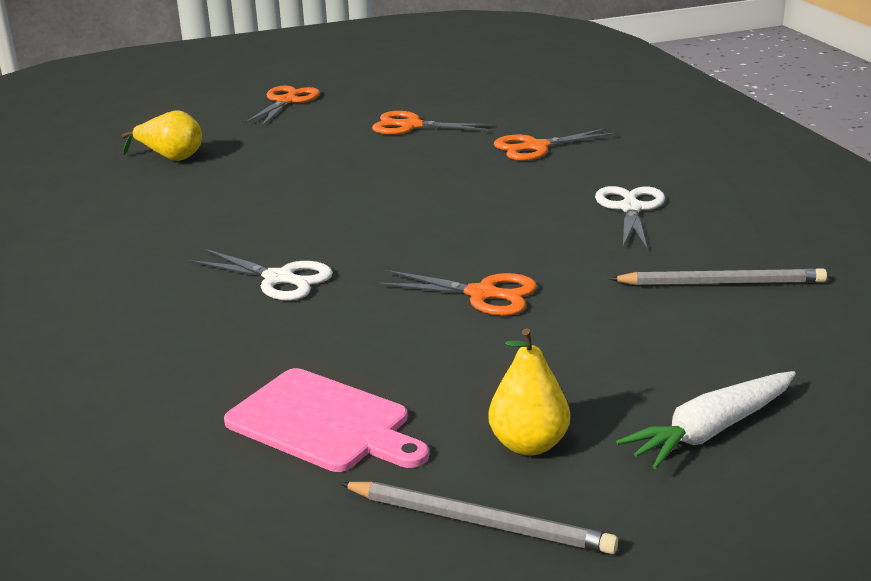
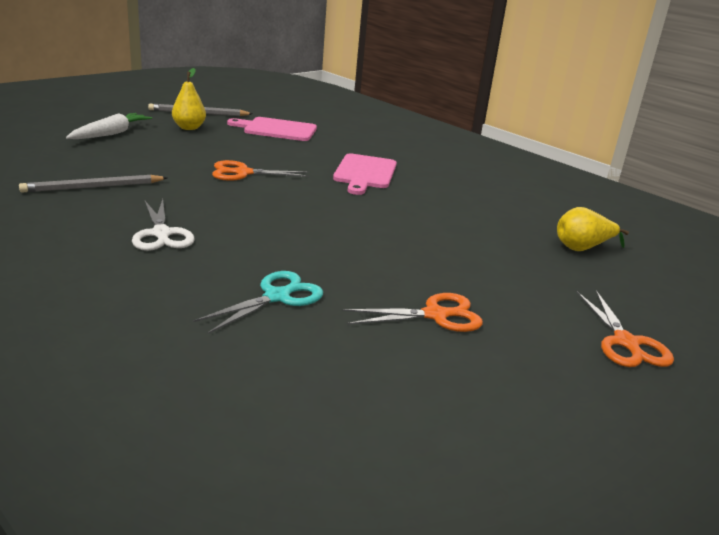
camera: 150 degrees right, 0 degrees up
white scissors [188,249,333,301] -> pink cutting board [333,153,397,195]
orange scissors [494,128,616,161] -> turquoise scissors [193,271,323,334]

